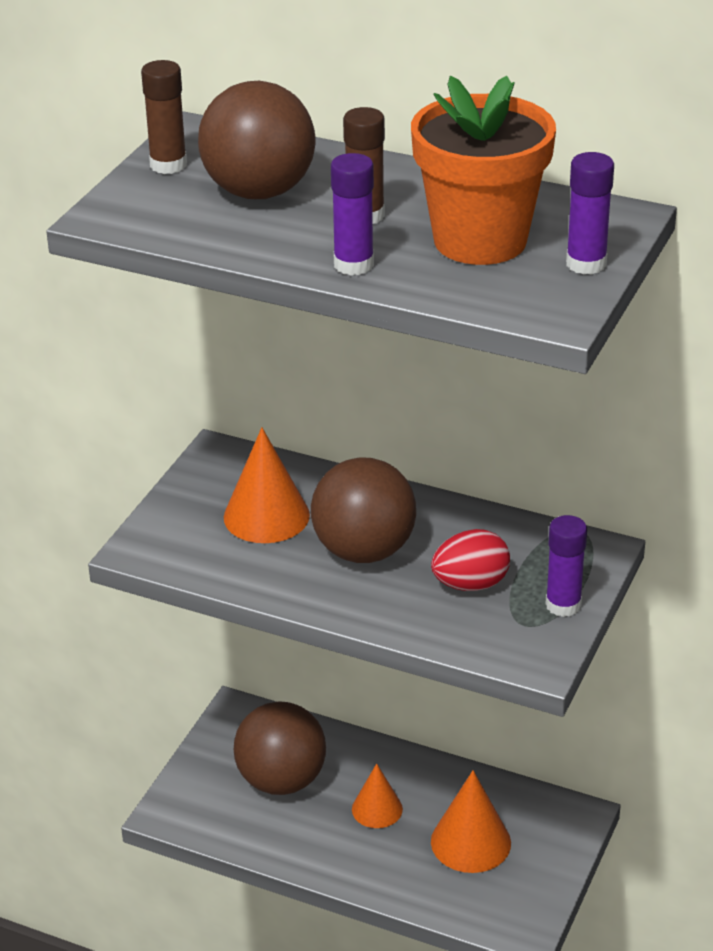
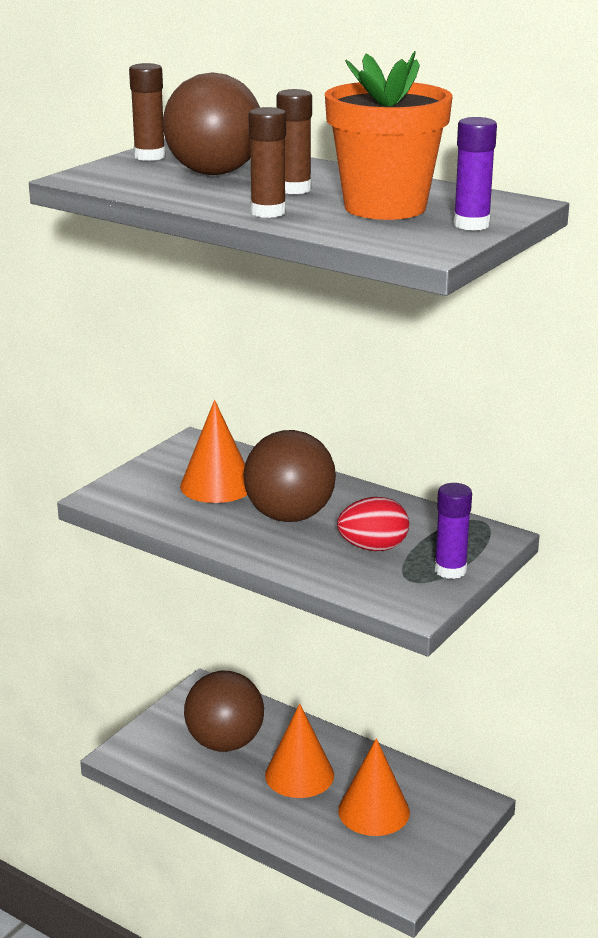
camera: 10 degrees right, 10 degrees down
purple glue stick [331,153,374,276] -> brown glue stick [249,107,286,218]
orange cone [352,763,403,828] -> orange cone [265,704,334,798], size x1.55

